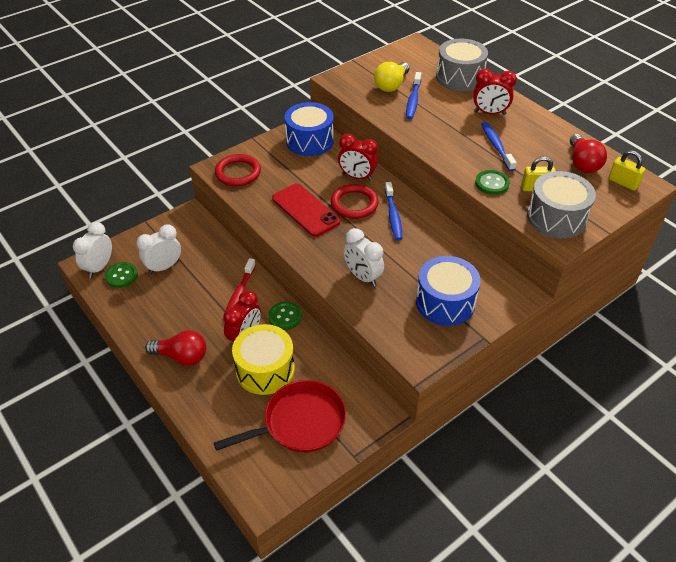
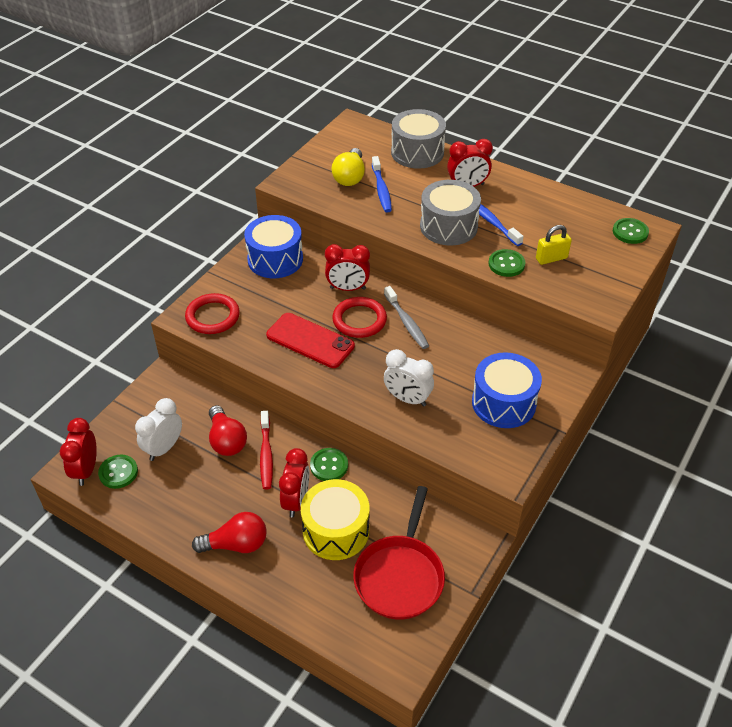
camera: 20 degrees left, 0 degrees up
white clock [73,222,112,278] -> red clock [60,418,97,486]
red pan [214,380,346,452] -> red pan turned 150 degrees clockwise [353,486,445,619]
blue toothbrush [385,182,402,240] -> grey toothbrush [384,286,429,349]
grey drum [527,171,596,239] -> grey drum moved to [420,180,481,245]
red light bulb [570,134,607,173] -> red light bulb moved to [209,405,247,456]
yellow padlock [608,150,646,191] -> green button [613,218,649,244]

